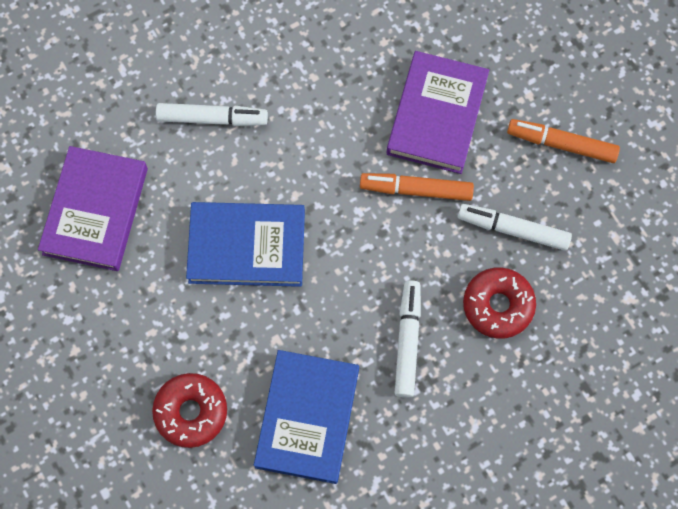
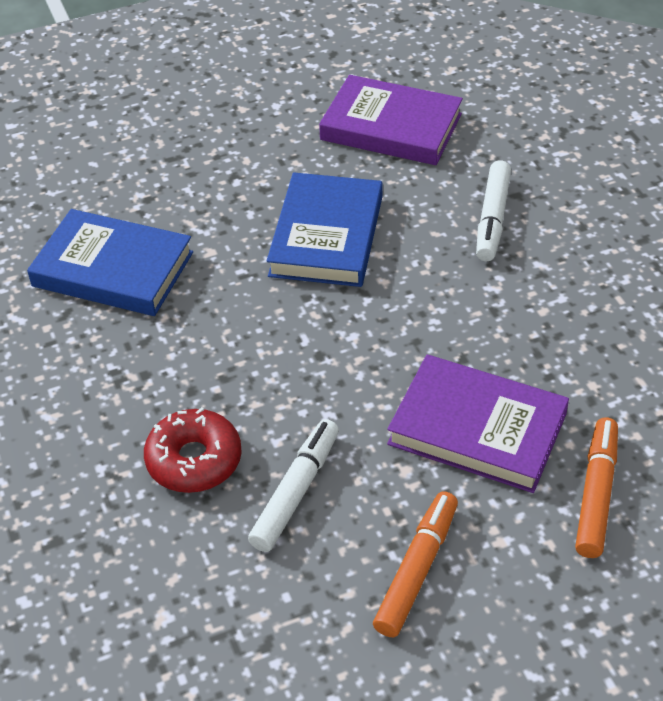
camera: 100 degrees right, 25 degrees down
red donut [152,373,227,448] -> none
orange marker [360,173,474,201] -> orange marker moved to [575,417,618,558]
white marker [395,280,421,398] -> none

